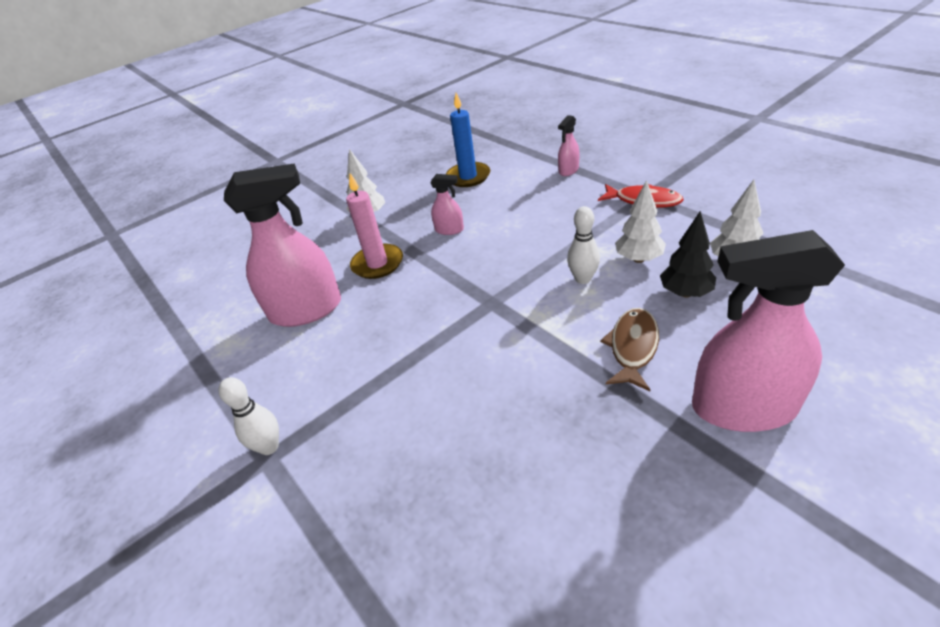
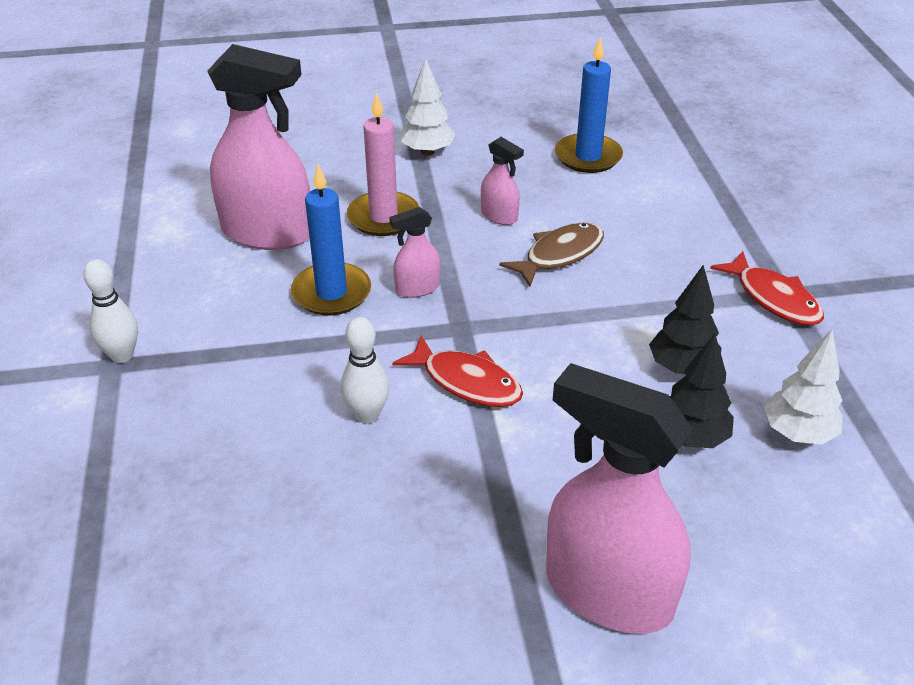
camera: 25 degrees right, 0 degrees up
pink spray bottle [558,115,579,176] -> pink spray bottle moved to [389,207,440,298]
white bowling pin [567,206,600,284] -> white bowling pin moved to [341,317,389,424]
brown fish [600,308,659,391] -> brown fish moved to [499,223,604,287]
white tree [615,180,666,263] -> black tree [649,265,721,374]
none -> blue candle [291,164,371,316]
none -> red fish [392,335,523,407]

